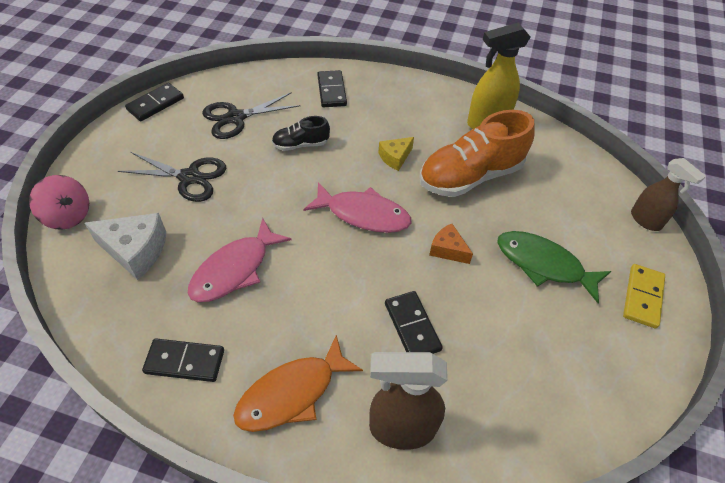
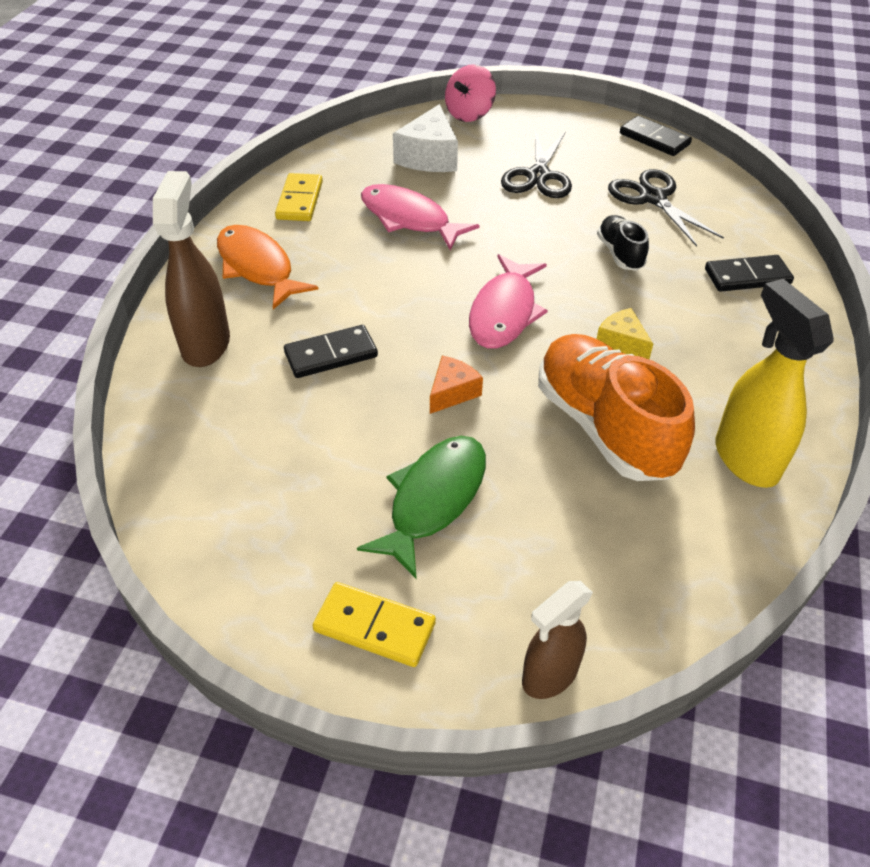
camera: 90 degrees right, 5 degrees down
black domino [142,338,224,382] -> yellow domino [275,173,323,221]

